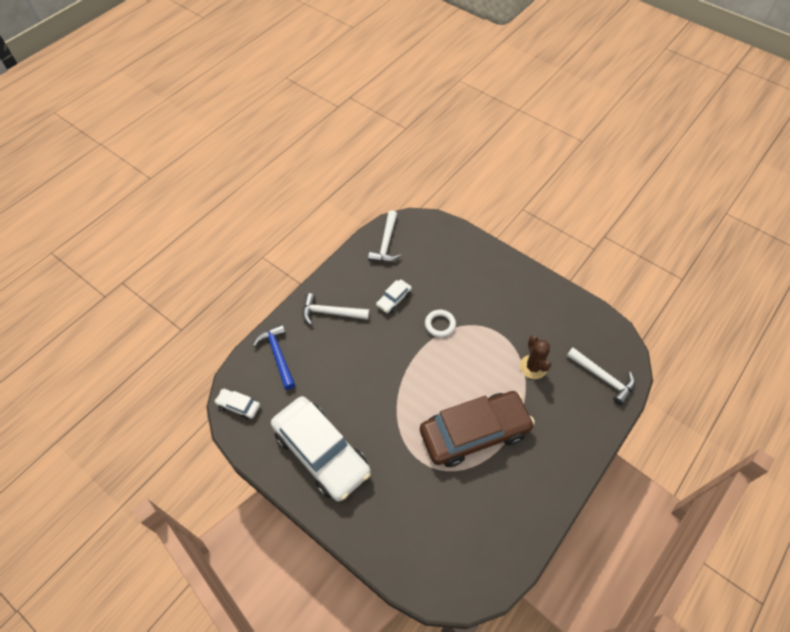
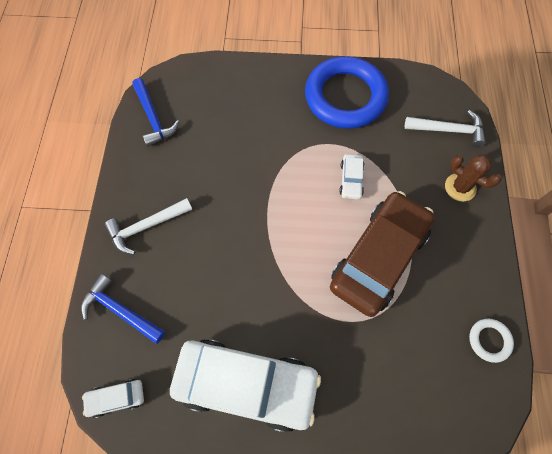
camera: 35 degrees left, 10 degrees up
white hammer [368,210,402,262] -> blue hammer [132,78,179,147]
white car [376,280,412,313] -> white car moved to [339,154,364,200]
white ring [425,310,456,338] -> white ring moved to [469,318,514,363]
brown cactus [520,335,551,379] -> brown cactus moved to [445,154,502,202]
none -> blue ring [305,56,389,129]

